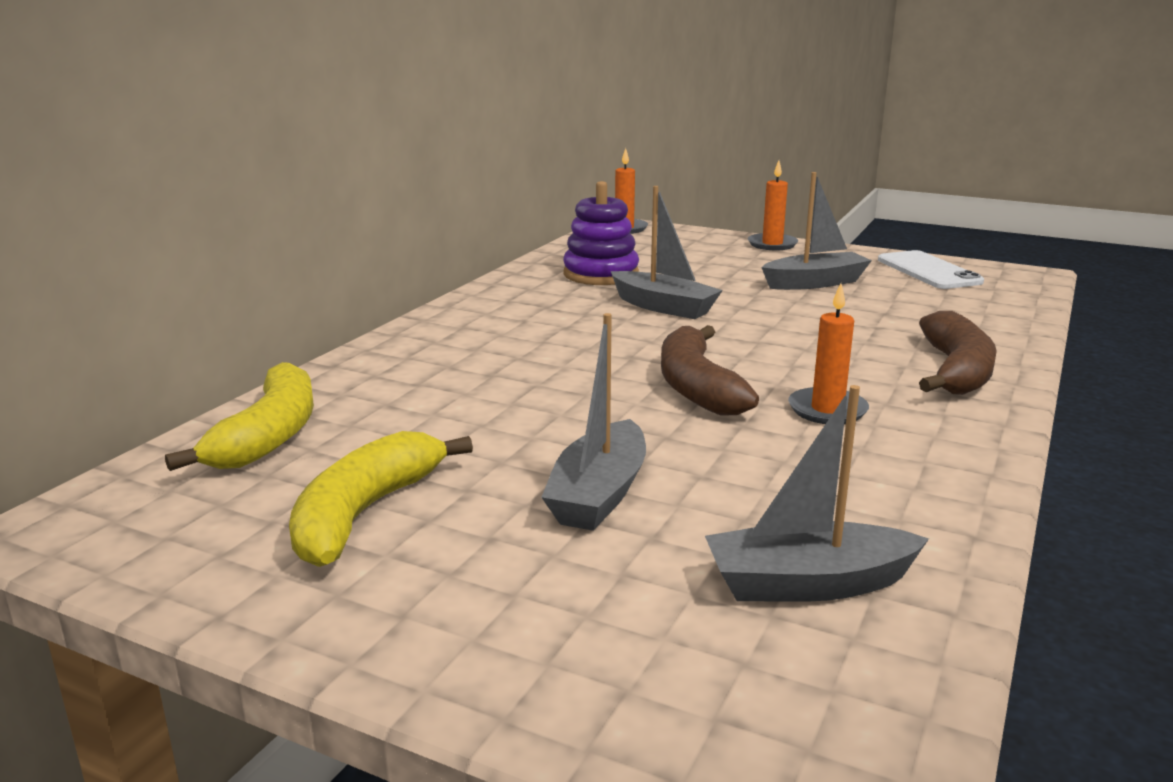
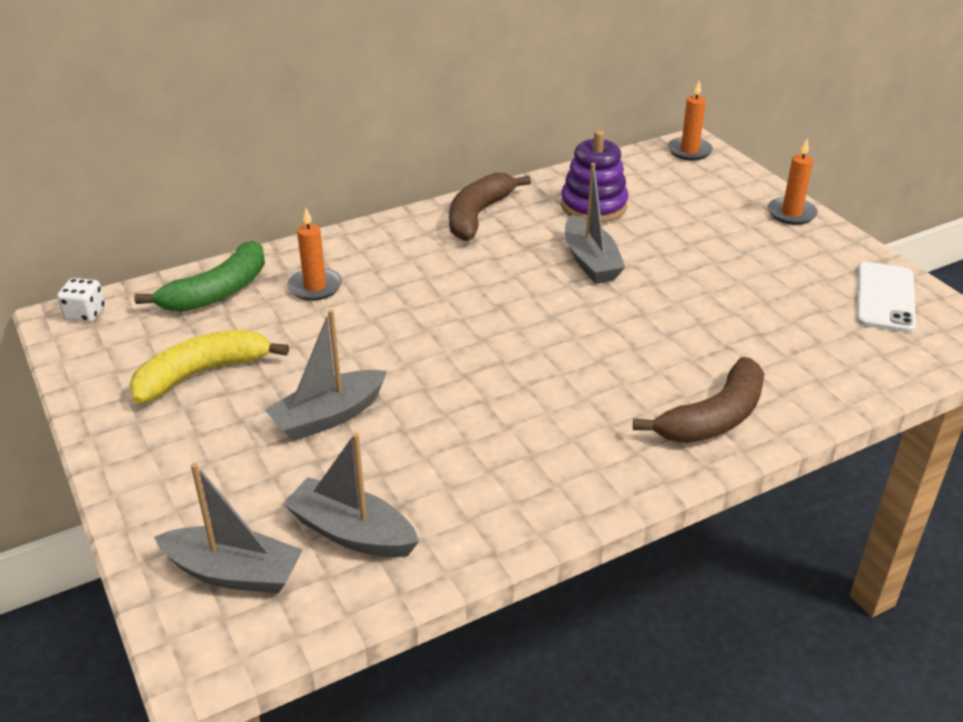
camera: 35 degrees right, 15 degrees up
yellow banana [165,362,314,471] -> green banana [134,241,265,312]
brown banana [661,325,759,416] -> brown banana moved to [449,172,531,241]
grey boat [761,172,872,290] -> grey boat moved to [154,463,303,594]
orange candle [788,284,869,424] -> orange candle moved to [287,208,342,301]
none -> white dice [57,278,105,322]

